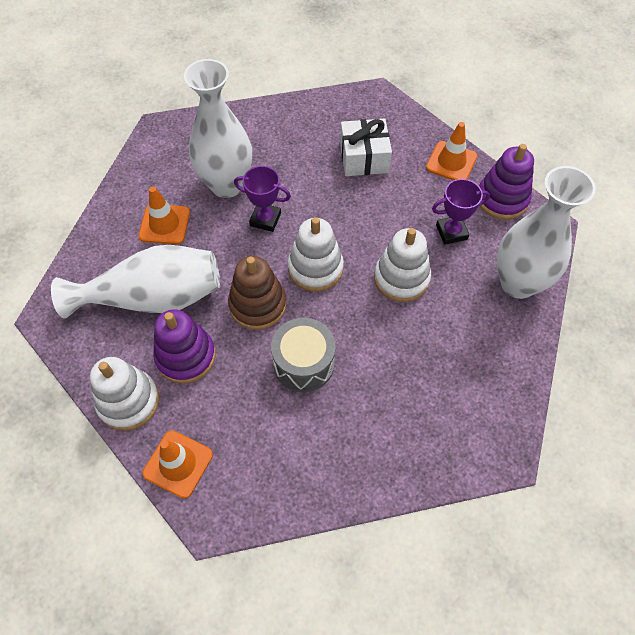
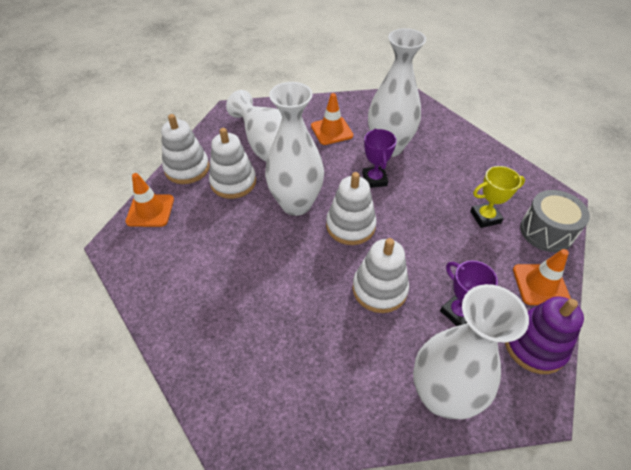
camera: 65 degrees right, 10 degrees down
purple stacking toy [153,309,215,384] -> white stacking toy [209,128,256,199]
brown stacking toy [228,256,286,330] -> white vase [265,82,324,216]
grey drum [271,318,335,392] -> grey drum moved to [520,190,590,252]
white gift [340,118,392,176] -> yellow trophy [470,166,525,228]

